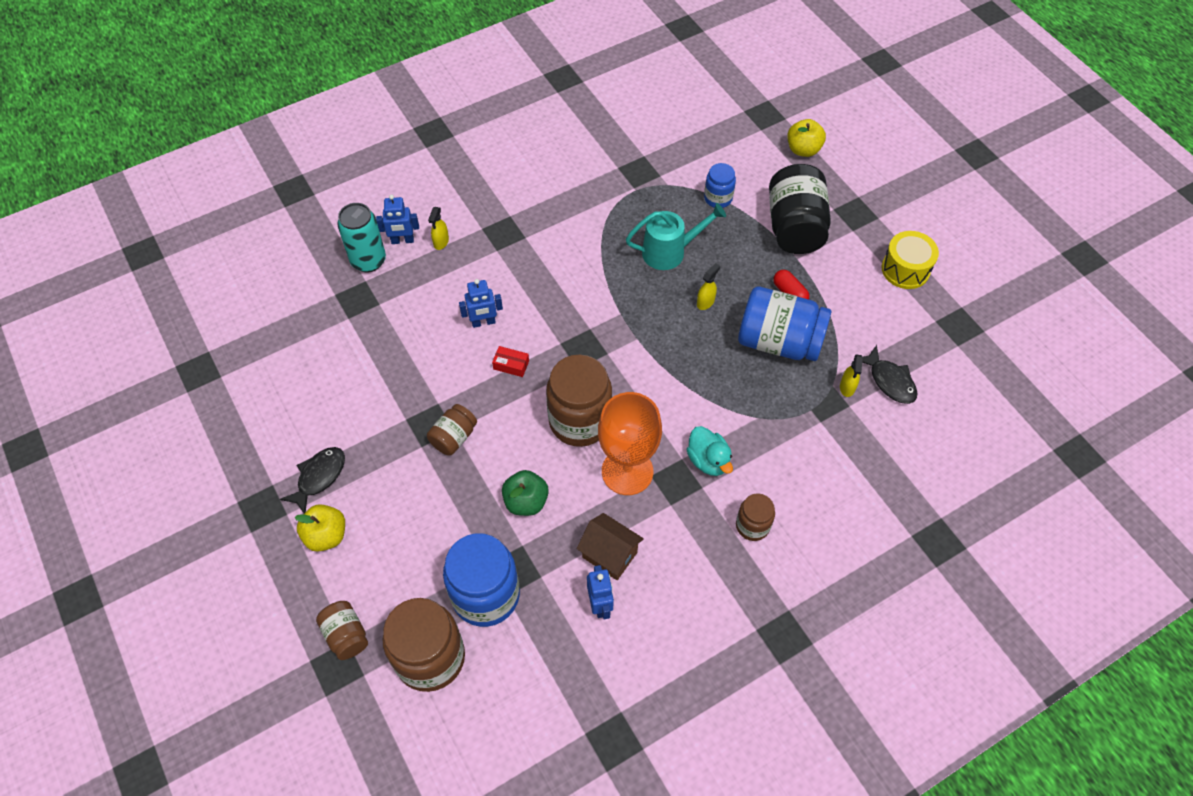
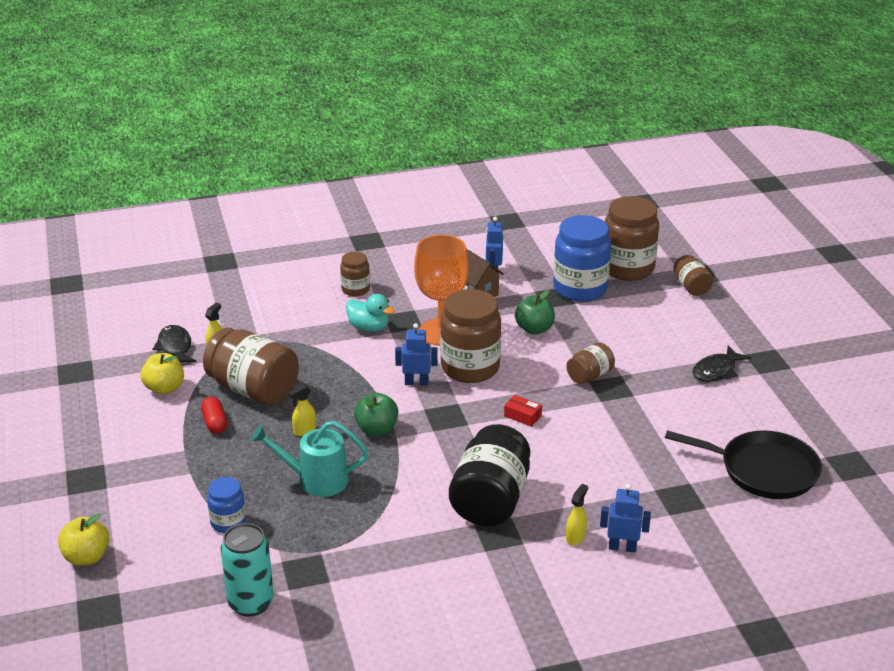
camera: 165 degrees left, 25 degrees down
yellow apple [295,504,345,552] -> yellow apple moved to [141,353,184,395]
turquoise can [338,203,386,272] -> turquoise can moved to [221,523,274,617]
blue robot [459,279,503,328] -> blue robot moved to [395,323,438,386]
turquoise duck [687,426,733,476] -> turquoise duck turned 135 degrees clockwise [346,294,395,332]
blue jar [738,287,831,361] -> brown jar [203,328,299,405]
black jar [769,164,831,254] -> black jar moved to [449,424,530,526]
yellow drum [882,231,939,289] -> none
none -> green apple [354,392,398,436]
none -> black pan [665,430,822,499]

